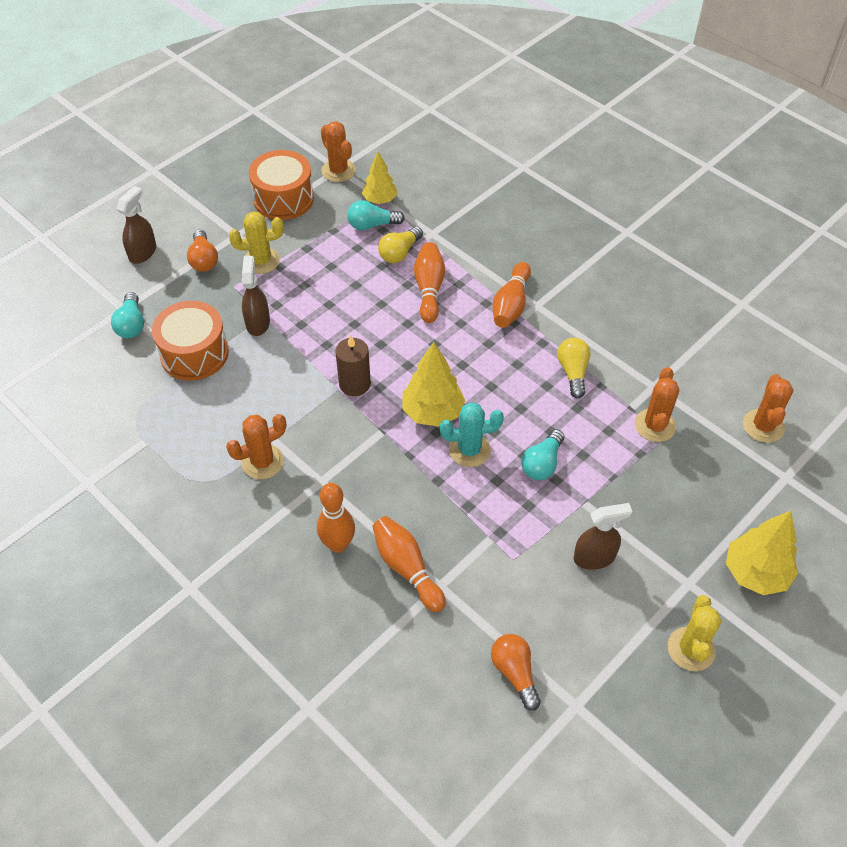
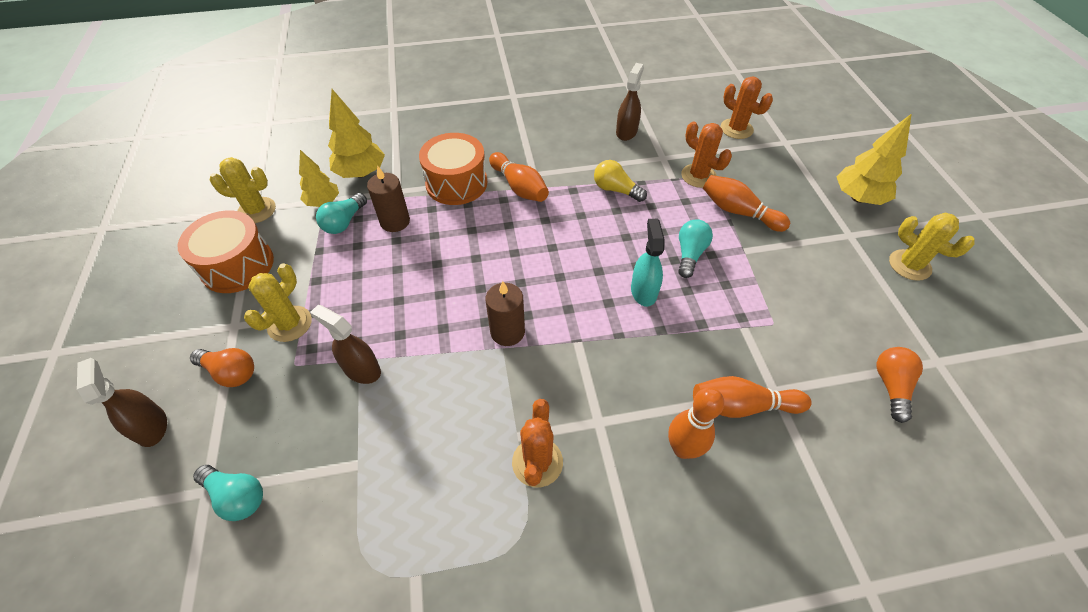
camera: 55 degrees left, 0 degrees up
orange drum [152,301,229,381] -> orange drum moved to [419,133,487,205]
orange cactus [321,121,356,182] -> yellow cactus [210,157,276,223]
yellow light bulb [378,226,423,263] -> brown candle [367,165,410,232]
yellow tree [402,342,465,427] -> yellow tree moved to [328,89,385,178]
orange bowling pin [414,242,445,323] -> orange bowling pin moved to [703,175,790,232]
turquoise cactus [440,402,504,467] -> turquoise spray bottle [631,219,665,307]
orange light bulb [491,634,541,711] -> orange light bulb turned 90 degrees clockwise [876,347,923,423]
turquoise light bulb [521,429,564,480] -> turquoise light bulb turned 135 degrees counterclockwise [678,219,713,278]
brown spray bottle [574,503,633,570] -> brown spray bottle moved to [616,63,644,141]

